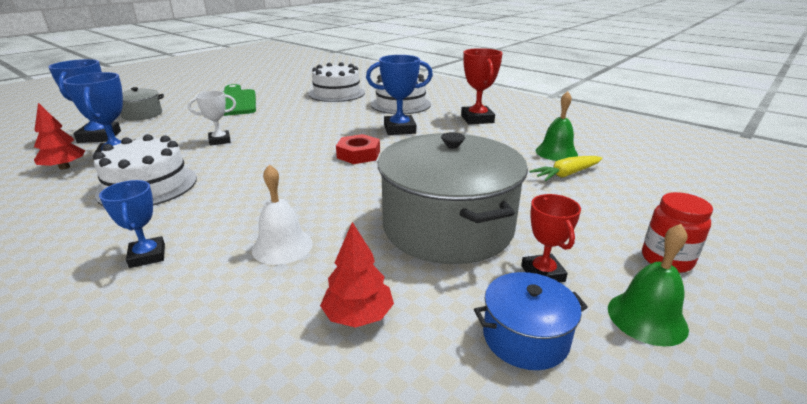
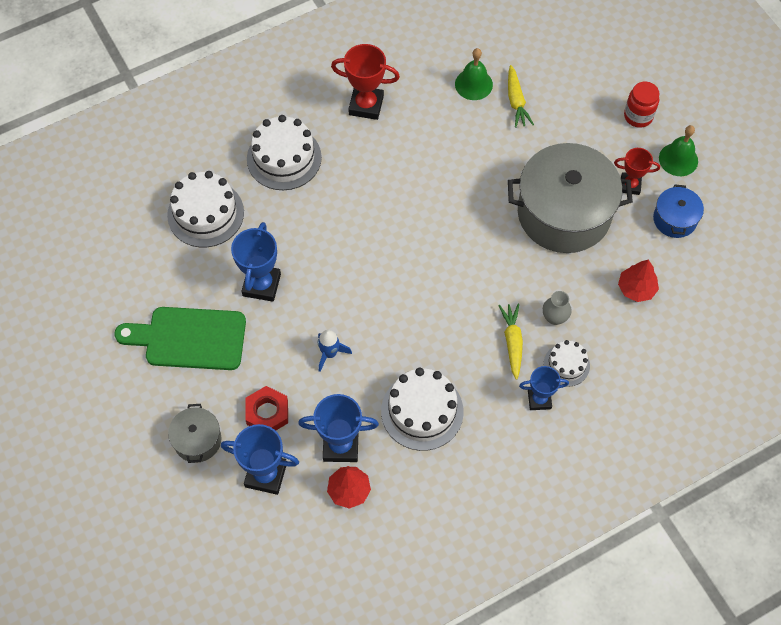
camera: 70 degrees left, 35 degrees up
white trophy [188,91,236,146] -> blue rocket [318,330,352,372]
white bell [252,164,313,265] -> grey vase [543,291,572,325]
red nut [336,134,380,164] -> red nut moved to [245,386,288,431]
blue trophy [366,55,433,135] -> blue trophy moved to [231,222,281,302]
none -> yellow carrot [498,304,523,380]
none -> white cake [544,340,590,387]

